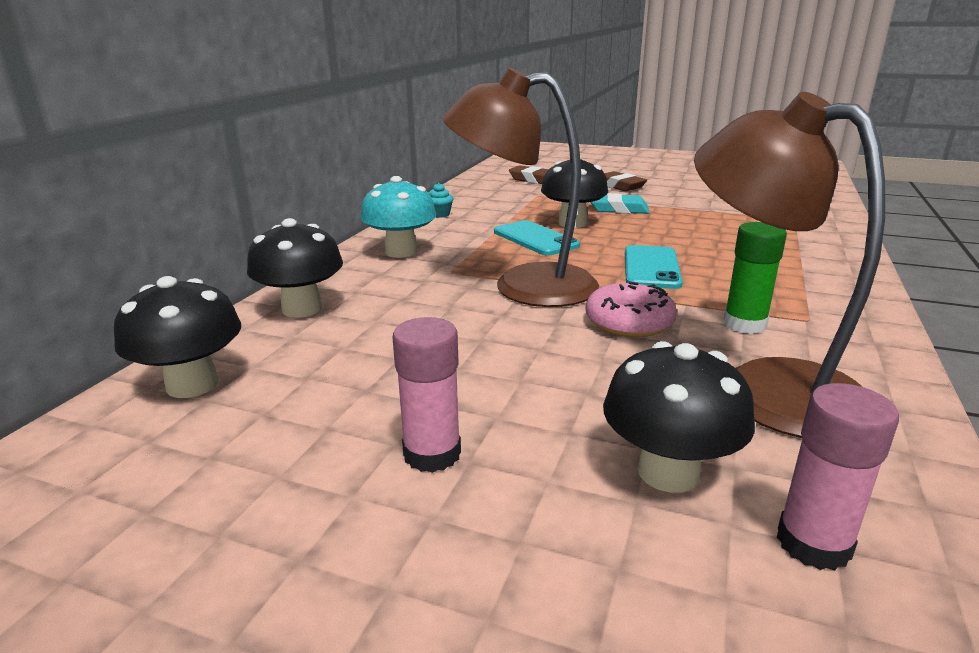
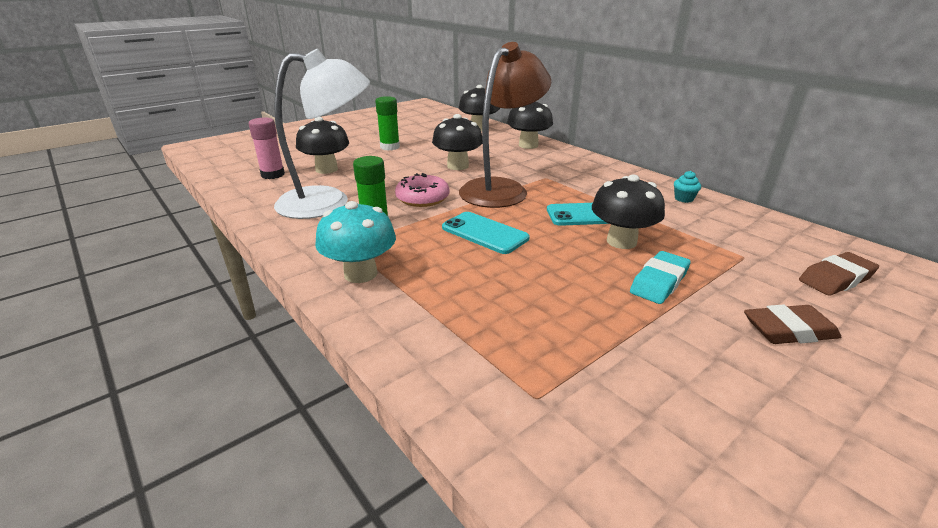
camera: 120 degrees right, 5 degrees up
turquoise mushroom [360,176,436,258] -> turquoise mushroom moved to [315,201,396,283]
pink glue stick [393,317,461,473] -> green glue stick [375,96,400,150]
brown lamp [694,92,885,438] -> white lamp [274,49,370,219]
none -> black mushroom [432,114,483,170]

